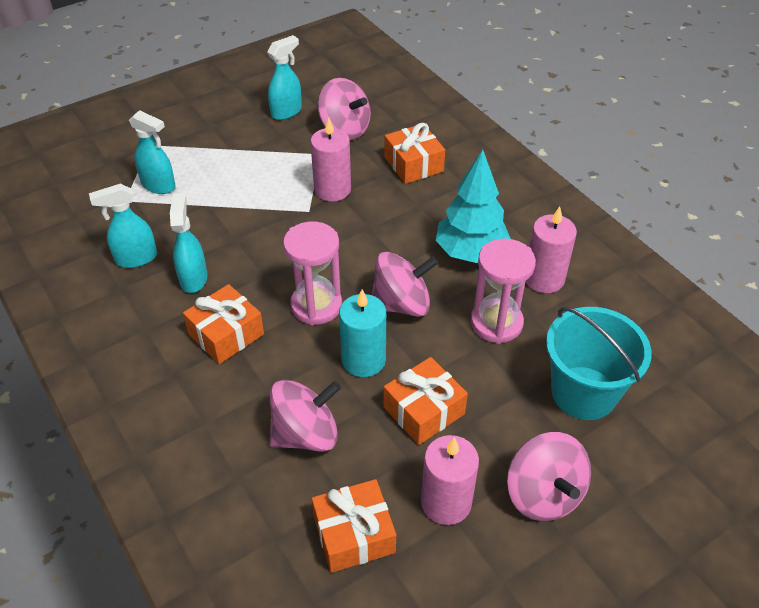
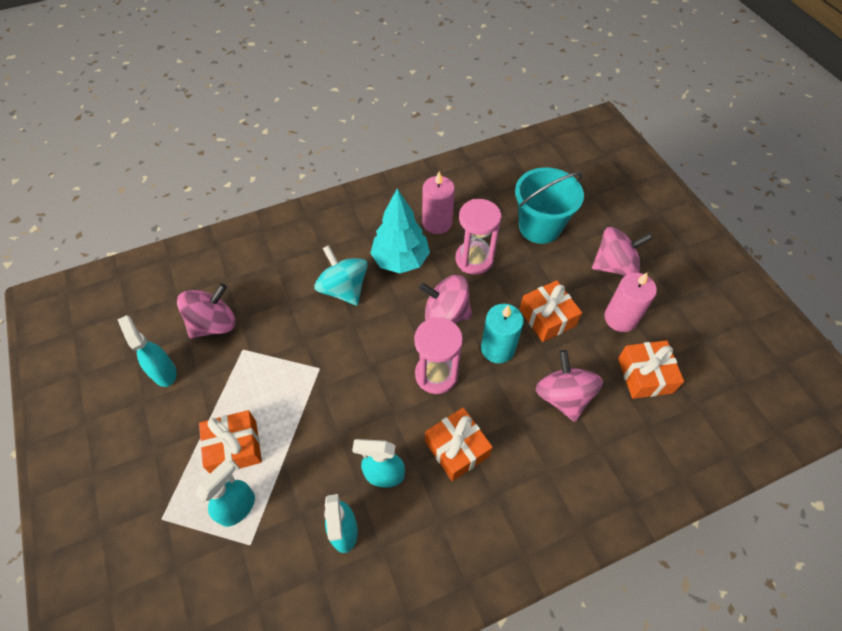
camera: 80 degrees left, 10 degrees up
pink candle [310,118,351,202] -> none
pink spinning top [372,252,438,317] -> pink spinning top turned 75 degrees counterclockwise [419,275,472,323]
orange gift [385,123,445,184] -> orange gift moved to [199,410,262,473]
none -> turquoise spinning top [314,245,368,305]

